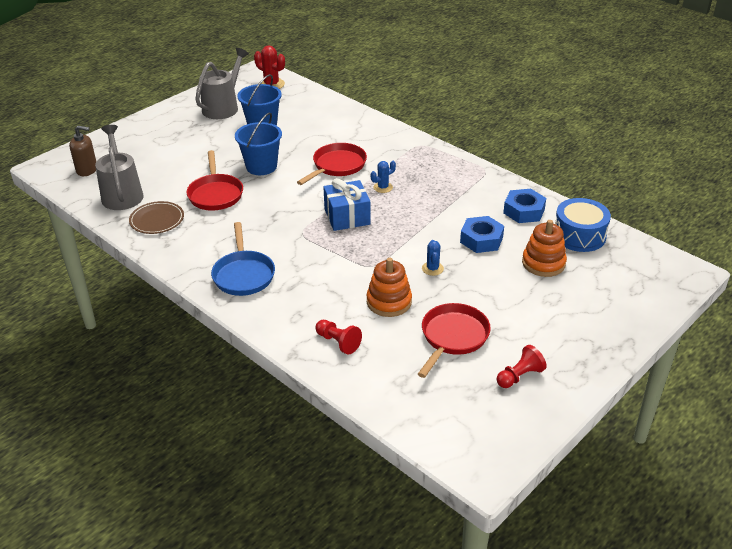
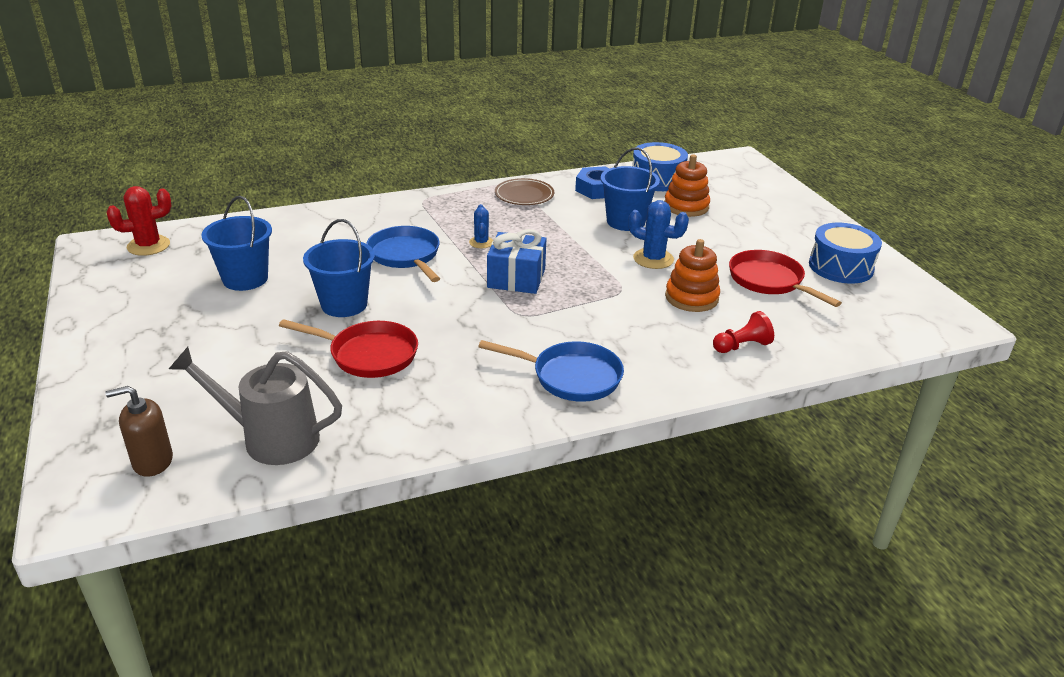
camera: 65 degrees left, 5 degrees down
brown soap dispenser [69,126,96,176] -> brown soap dispenser turned 135 degrees counterclockwise [105,386,173,477]
brown plate [129,201,184,234] -> brown plate moved to [495,178,554,205]
grey watering can [195,48,249,119] -> none
red pan [297,143,367,185] -> blue pan [366,226,440,282]
blue cactus [422,240,444,276] -> blue cactus [628,200,689,269], size x1.61
blue nut [460,216,504,253] -> blue bucket [600,147,660,231]
red pawn [496,345,547,388] -> blue drum [809,223,882,284]

